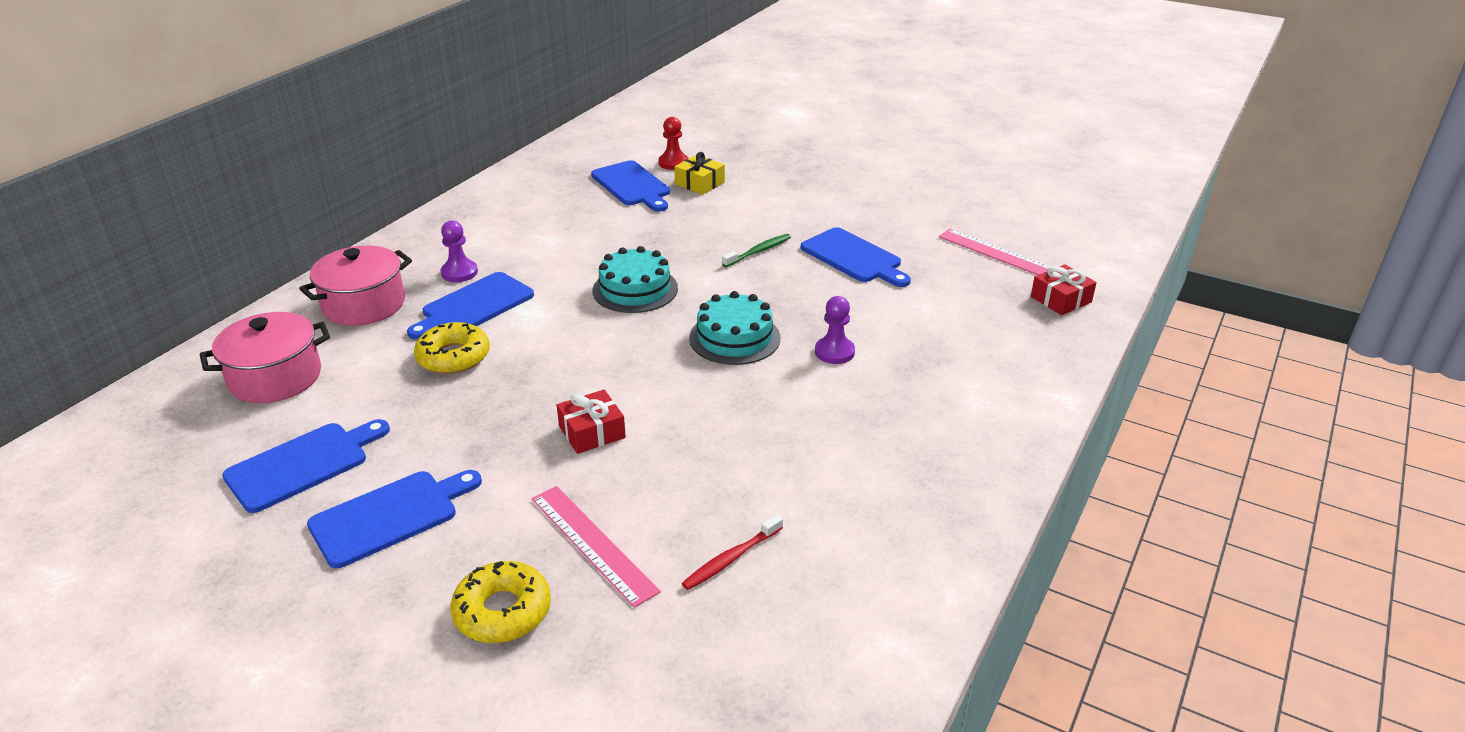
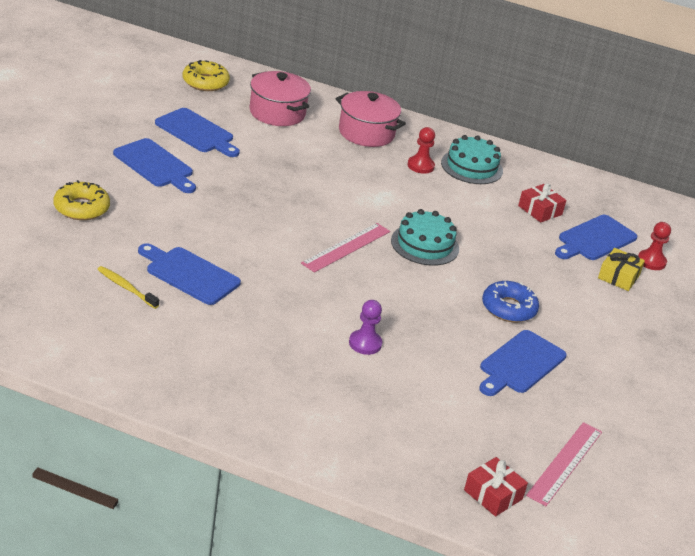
camera: 75 degrees right, 0 degrees up
blue cutting board [407,272,534,340] -> blue cutting board moved to [138,243,241,305]
yellow donut [414,322,490,374] -> yellow donut moved to [182,60,230,91]
purple pawn [441,220,478,282] -> red pawn [407,127,435,174]
pink ruler [532,486,661,608] -> pink ruler moved to [301,223,390,272]
red gift [557,390,626,454] -> red gift moved to [518,183,566,223]
red toothbrush [682,514,783,590] -> yellow toothbrush [97,266,159,309]
turquoise cake [689,291,780,365] -> turquoise cake moved to [441,135,503,184]
green toothbrush [722,234,791,267] -> blue donut [482,281,539,322]

